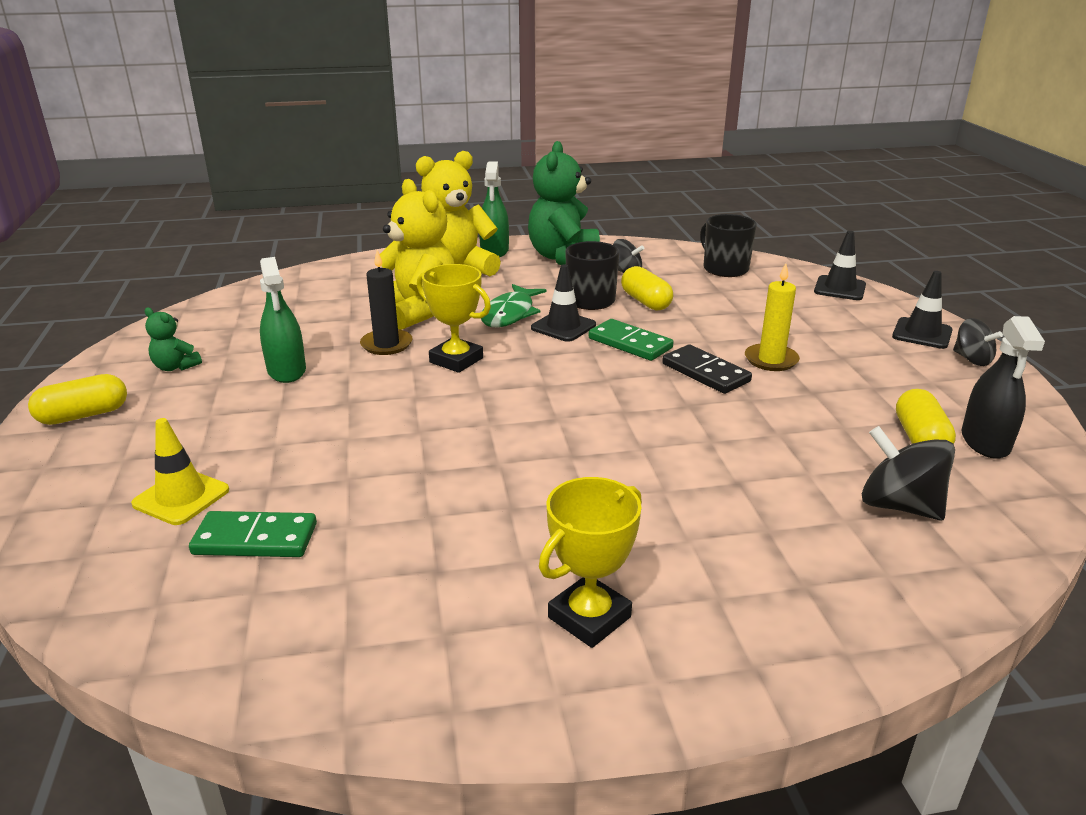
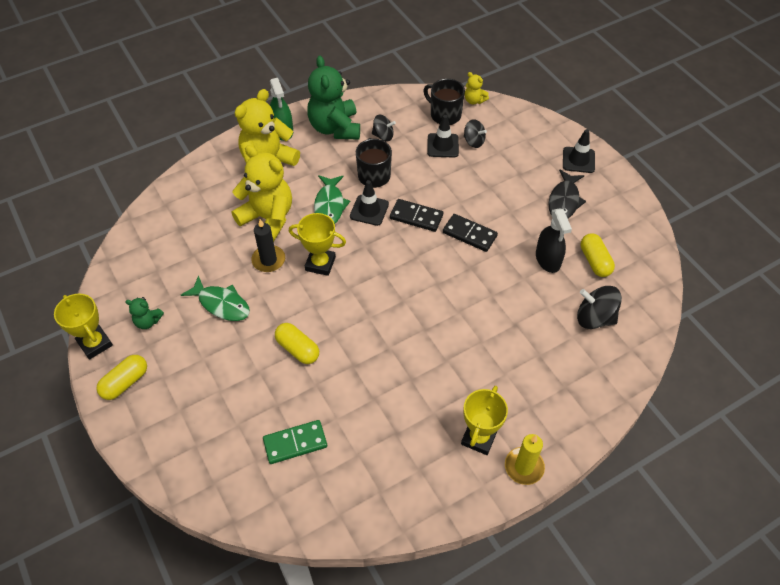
camera: 20 degrees left, 25 degrees up
yellow traffic cone [131,418,229,525] -> none
green spray bottle [260,257,306,383] -> green fish [181,275,250,321]
green domino [589,319,673,361] -> black domino [390,199,443,232]
yellow capsule [621,266,673,310] -> yellow capsule moved to [275,323,319,364]
yellow candle [745,263,800,371] -> yellow candle moved to [505,434,545,485]
black traffic cone [814,231,866,300] -> black traffic cone moved to [427,115,459,157]
black spinning top [953,318,1003,366] -> black spinning top moved to [464,119,487,148]
black spray bottle [962,316,1045,459] -> black spray bottle moved to [536,208,572,273]
none -> yellow trophy [54,294,113,360]
none -> yellow teddy bear [465,72,489,104]
none -> black fish [548,169,586,218]

